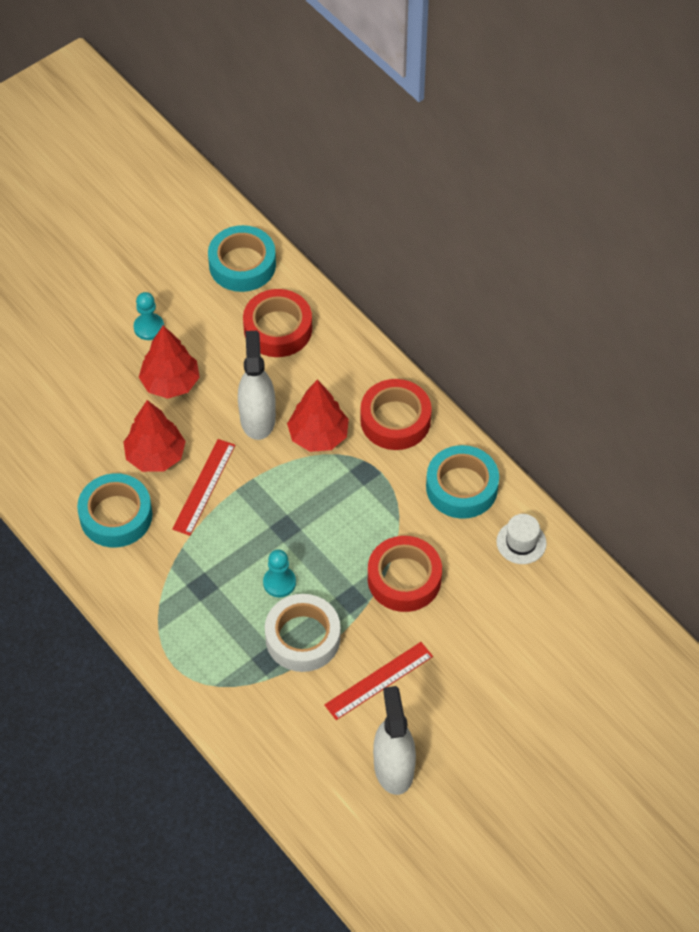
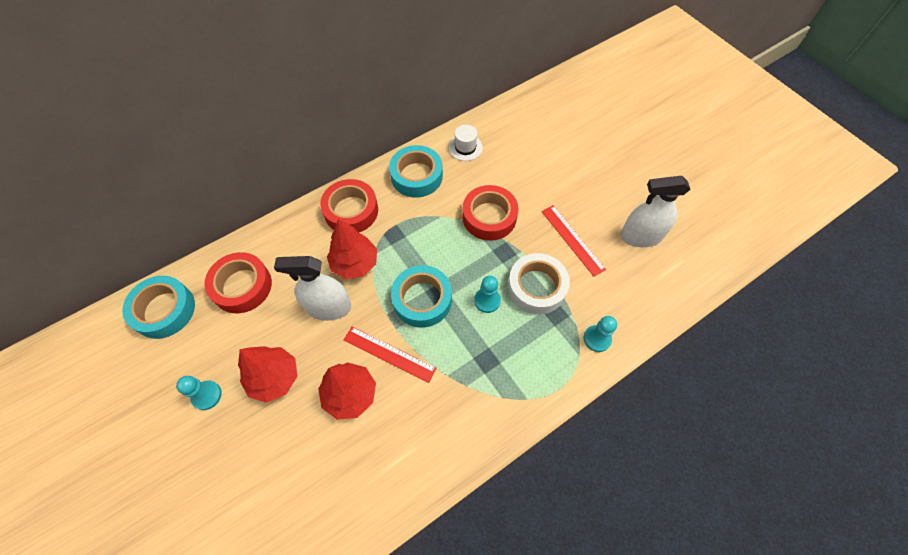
camera: 85 degrees left, 5 degrees up
turquoise tape [77,473,152,548] -> turquoise tape moved to [391,265,452,328]
none -> turquoise pawn [584,316,617,352]

